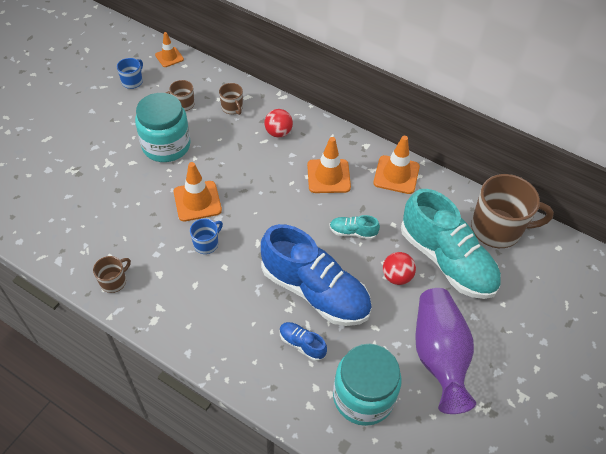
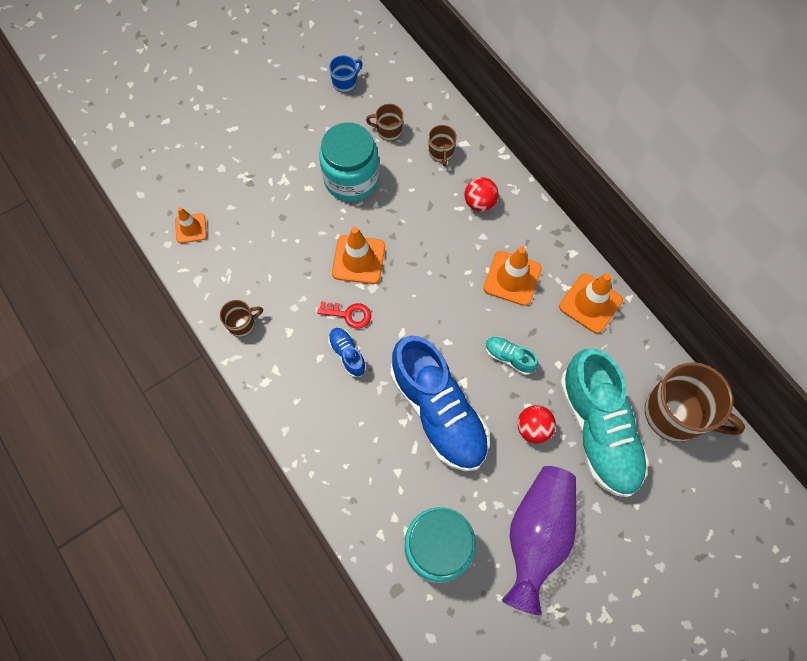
camera: 25 degrees right, 15 degrees up
orange traffic cone [155,32,184,67] -> orange traffic cone moved to [175,207,207,243]
blue mug [190,219,223,254] -> red key [317,301,371,329]
blue shoe [280,322,327,361] -> blue shoe moved to [328,328,366,377]

